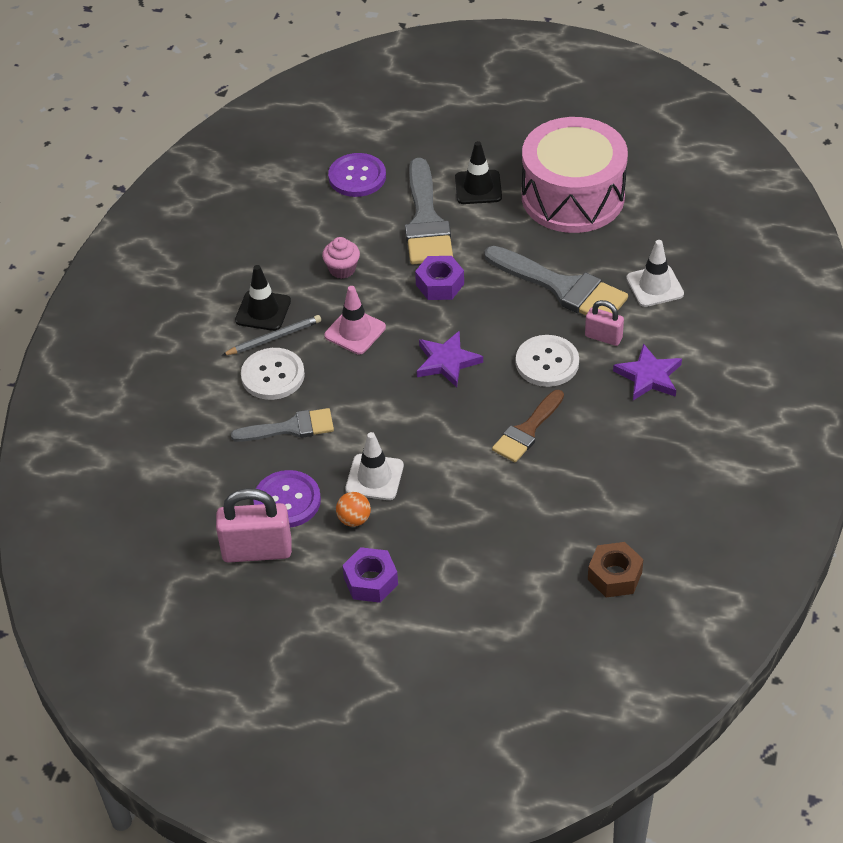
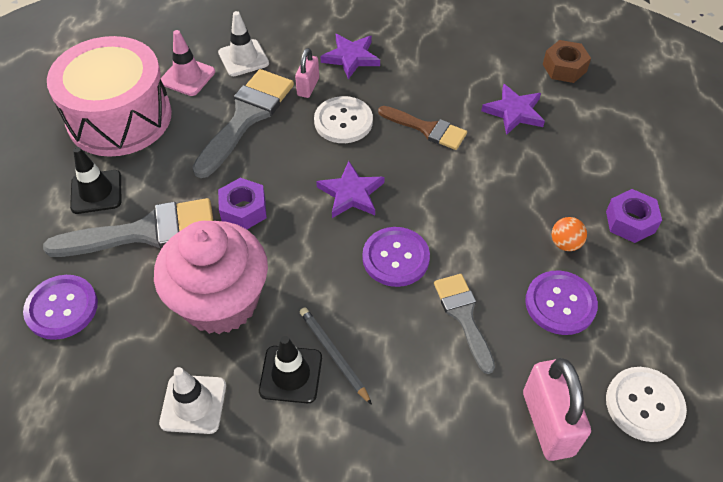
camera: 100 degrees left, 5 degrees up
pink padlock [216,488,292,563] -> pink padlock moved to [523,358,591,461]
white button [241,348,305,400] -> white button moved to [606,367,687,442]
pink cupcake [322,237,360,279] -> pink cupcake [154,221,268,334], size x2.45
pink traffic cone [324,286,386,354] -> pink traffic cone moved to [160,30,215,96]
white traffic cone [345,432,404,500] -> white traffic cone moved to [159,367,226,434]
none -> purple button [362,227,430,287]
none -> purple star [481,84,545,135]

